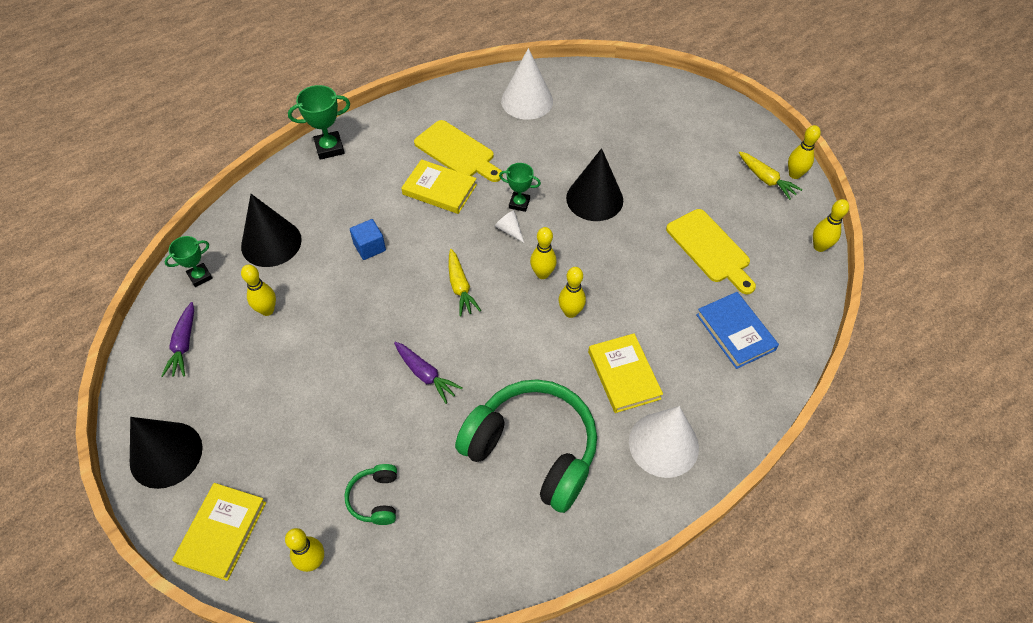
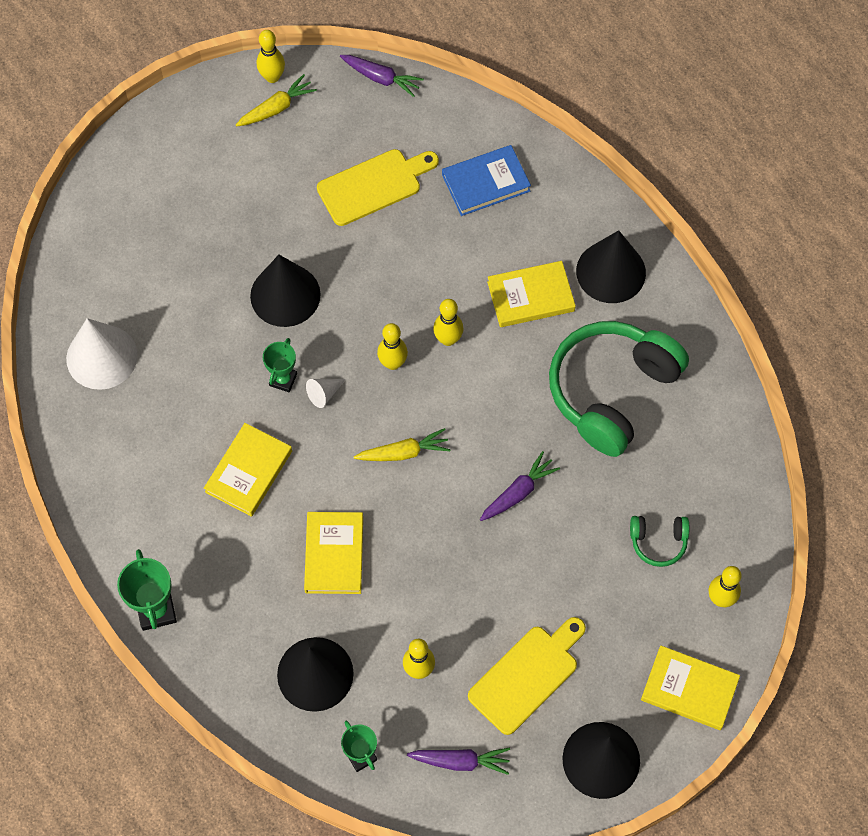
camera: 85 degrees left, 10 degrees up
blue cube [350,219,386,260] -> yellow book [304,512,363,594]
yellow cutting board [414,120,503,182] -> yellow cutting board moved to [468,617,586,735]
white cone [629,406,699,478] -> black cone [576,230,646,303]
yellow bowling pin [813,199,849,252] -> purple carrot [340,55,424,97]

